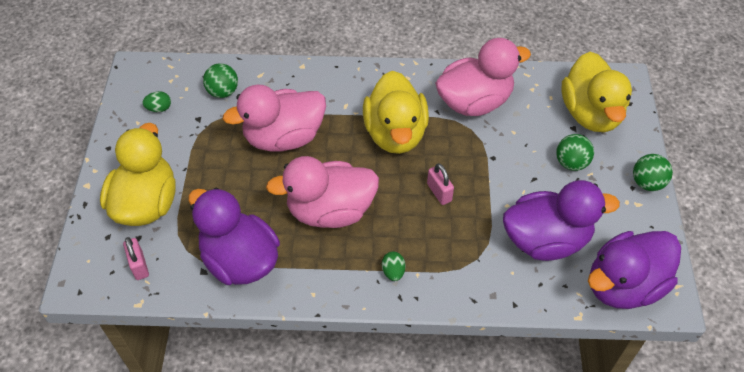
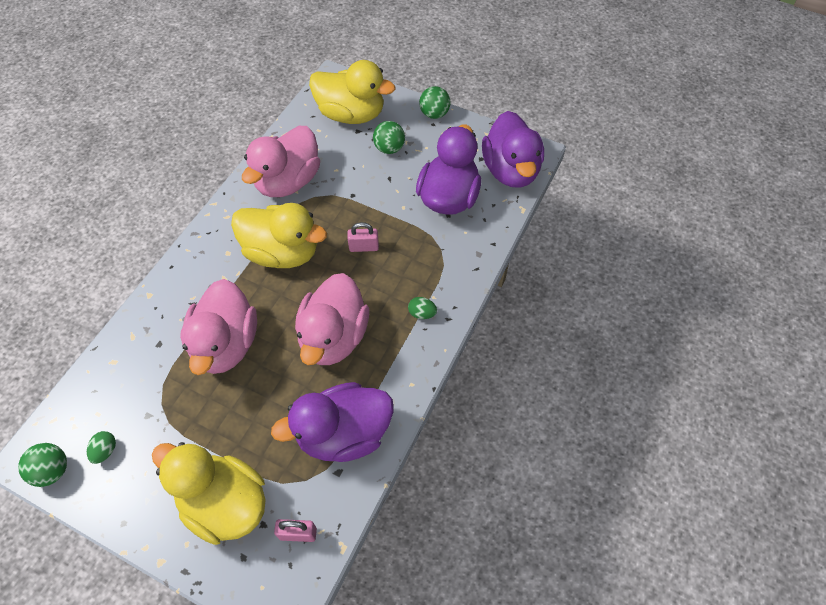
camera: 65 degrees left, 5 degrees up
green ball [203,63,238,98] -> green ball moved to [18,443,67,487]
pink duck [435,38,531,116] -> pink duck turned 150 degrees counterclockwise [242,126,320,197]

